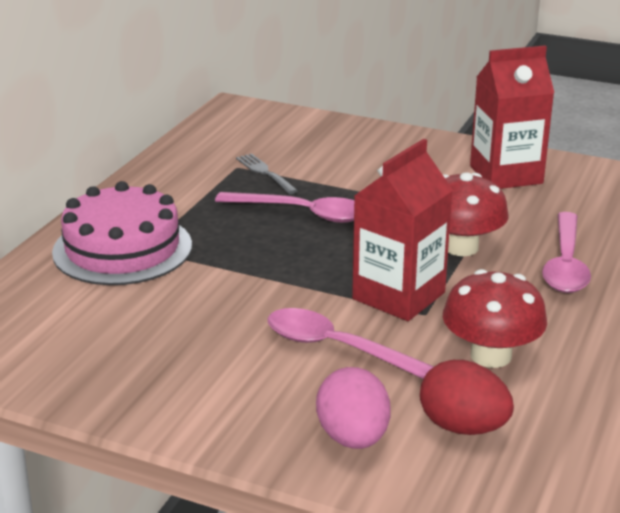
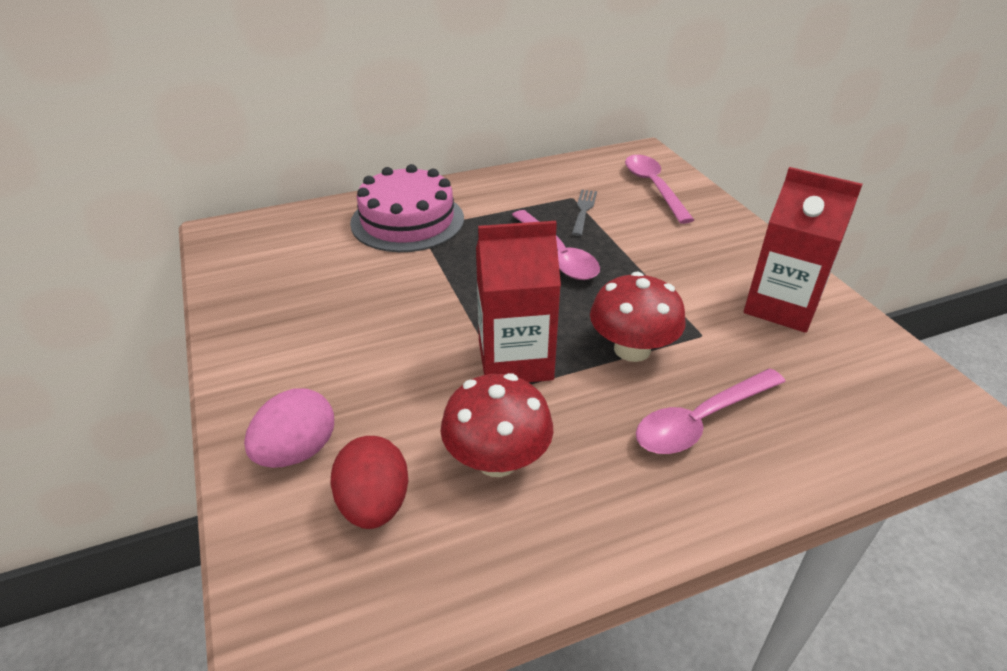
camera: 45 degrees right, 10 degrees up
pink spoon [267,308,434,379] -> pink spoon moved to [625,155,694,224]

